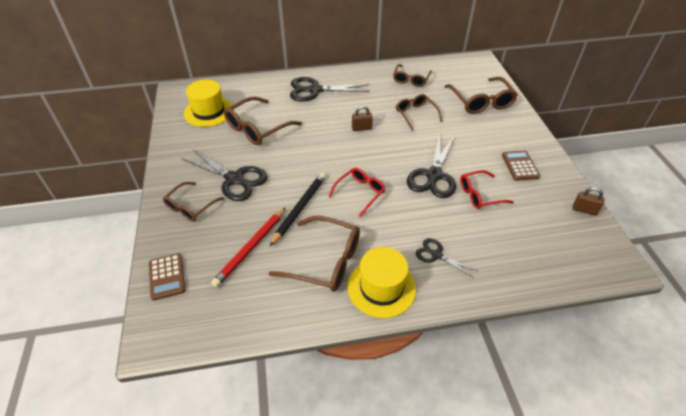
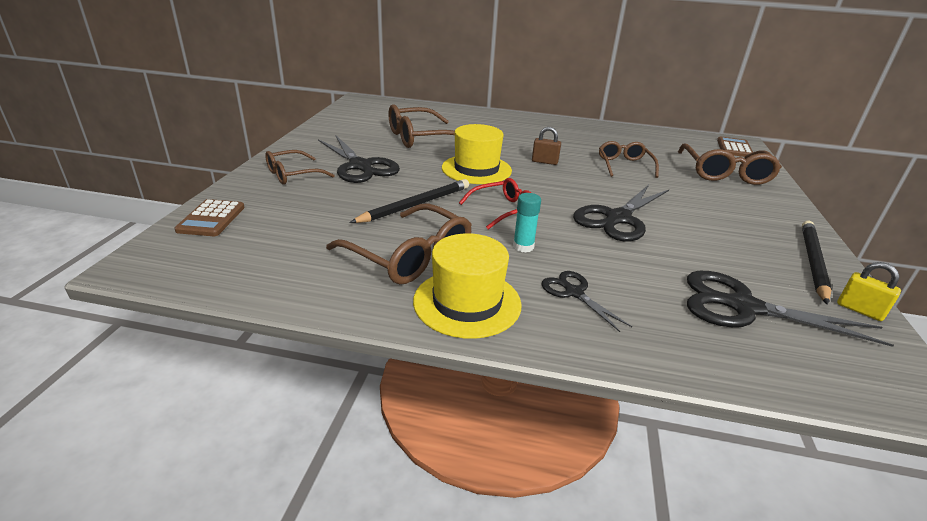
camera: 20 degrees right, 15 degrees down
yellow hat [184,80,234,127] -> yellow hat moved to [442,124,512,184]
red pencil [211,207,286,287] -> none
black scissors [290,77,370,102] -> black scissors moved to [687,271,894,347]
brown glasses [393,64,432,87] -> none
red glasses [460,170,514,209] -> none
brown calculator [502,151,540,181] -> brown calculator moved to [717,136,753,157]
brown padlock [573,187,604,216] -> yellow padlock [837,262,901,321]
none -> turquoise glue stick [513,193,541,253]
none -> black pencil [802,221,832,305]

